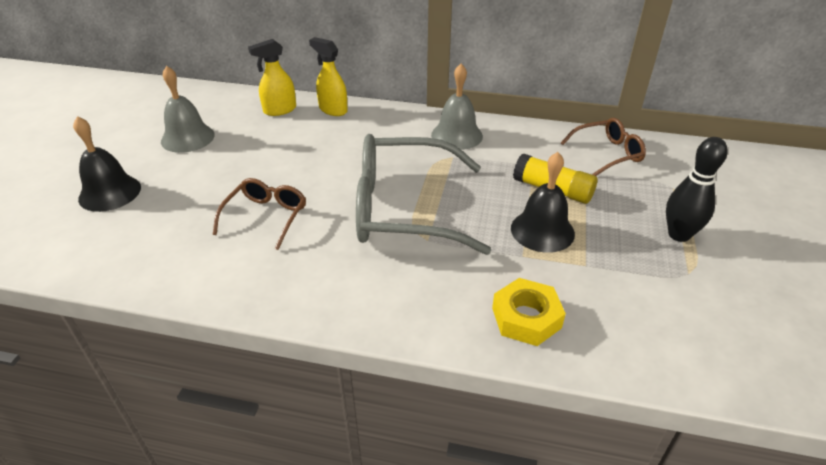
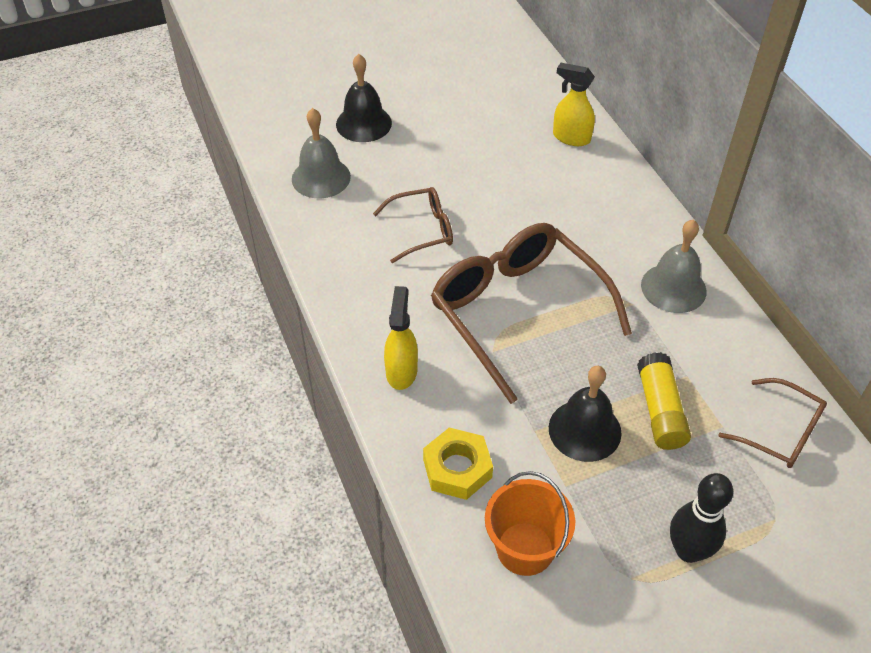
camera: 55 degrees right, 10 degrees up
grey bell [161,66,215,153] -> grey bell moved to [292,108,351,198]
yellow spray bottle [309,37,348,116] -> yellow spray bottle moved to [384,286,418,390]
grey glasses [356,134,491,255] -> brown glasses [431,223,632,404]
none -> orange bucket [485,471,575,576]

